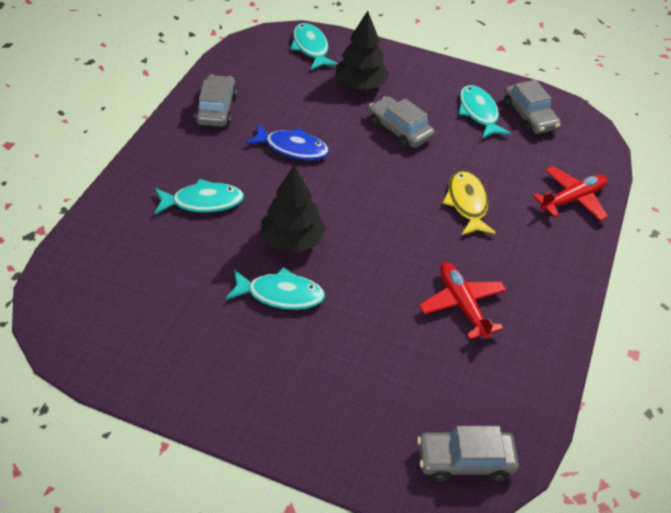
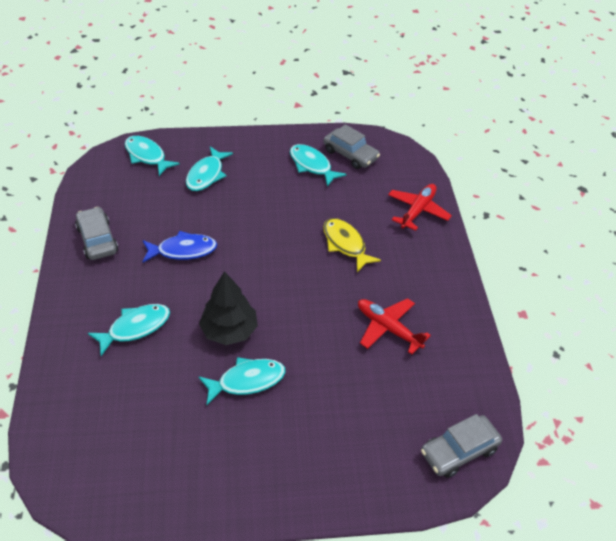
camera: 25 degrees left, 0 degrees up
black tree [336,11,389,90] -> turquoise fish [186,146,233,191]
grey car [368,96,435,149] -> none

